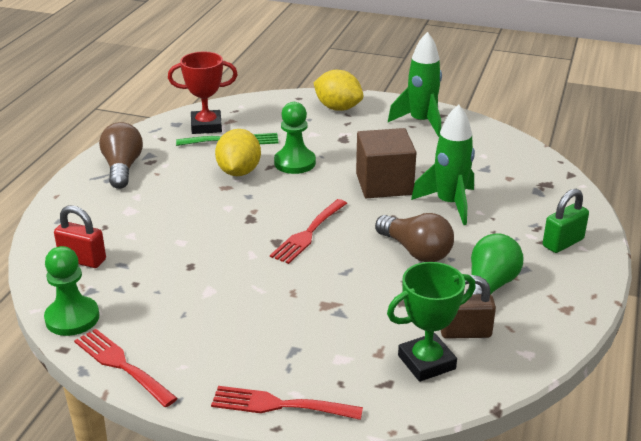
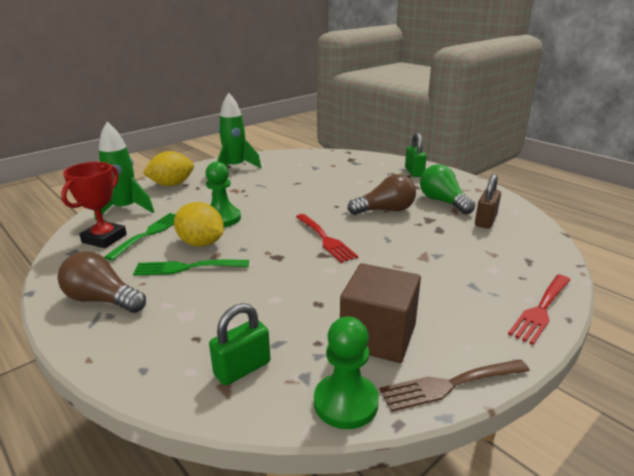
camera: 60 degrees left, 5 degrees down
red padlock [54,205,106,268] -> green padlock [209,303,270,386]
red fork [74,328,178,407] -> brown fork [380,359,530,412]
brown cube [356,128,416,198] -> brown cube moved to [340,263,421,363]
green trophy [387,262,476,382] -> none
green rocket [411,104,475,225] -> green rocket moved to [94,122,154,220]
none -> green fork [133,259,249,276]

